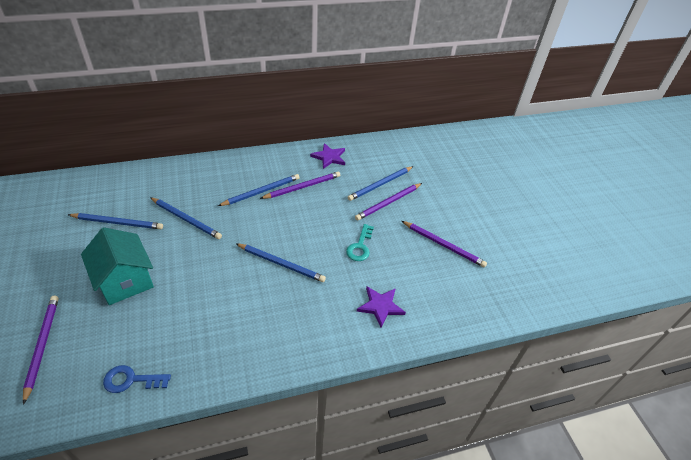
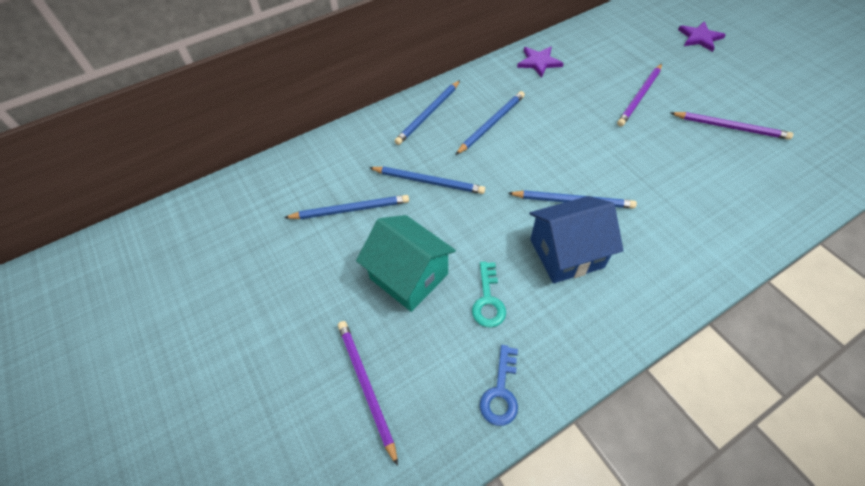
camera: 10 degrees left, 10 degrees up
blue key [103,365,171,393] -> blue key turned 60 degrees counterclockwise [480,345,518,426]
purple pencil [260,172,340,199] -> none
turquoise key [346,224,374,261] -> turquoise key moved to [472,261,506,328]
blue pencil [348,166,413,201] -> blue pencil moved to [395,80,460,145]
purple star [357,287,406,328] -> purple star moved to [678,21,726,52]
none -> blue house [529,196,624,283]

